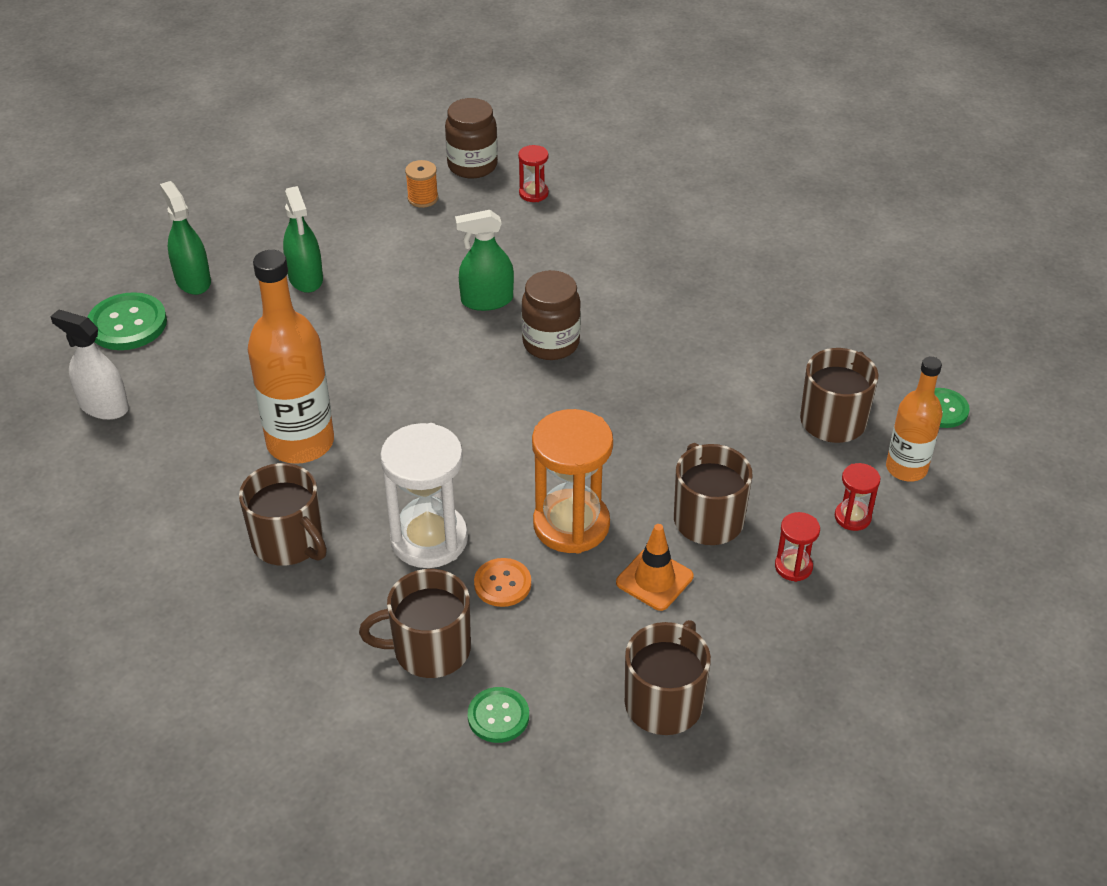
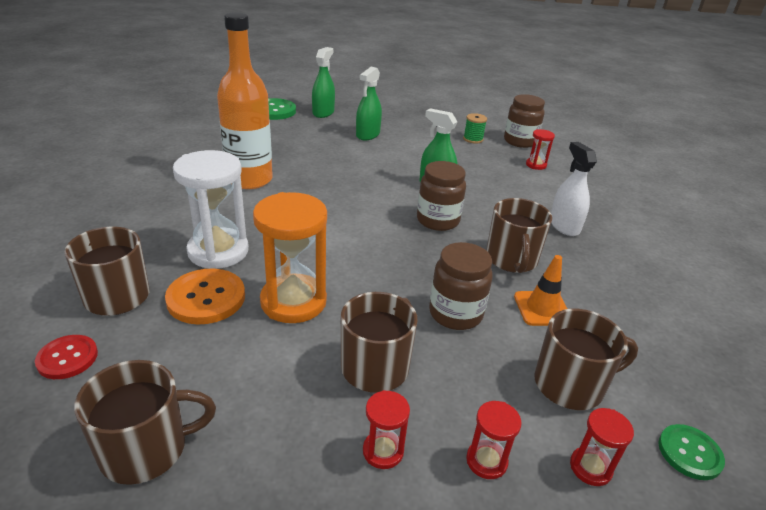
camera: 45 degrees right, 10 degrees down
white spray bottle [50,309,129,420] -> white spray bottle moved to [551,142,597,236]
brown mug [239,463,327,566] -> brown mug moved to [486,198,552,273]
orange spool [405,160,438,208] -> green spool [463,113,487,144]
green button [468,687,529,743] -> red button [35,335,98,379]
orange button [474,558,531,607] -> orange button [165,269,245,324], size x1.59
orange traffic cone [616,524,694,611] -> orange traffic cone moved to [514,255,567,326]
orange bottle [886,357,942,482] -> red hourglass [570,408,634,486]
none -> brown jar [429,242,493,330]

